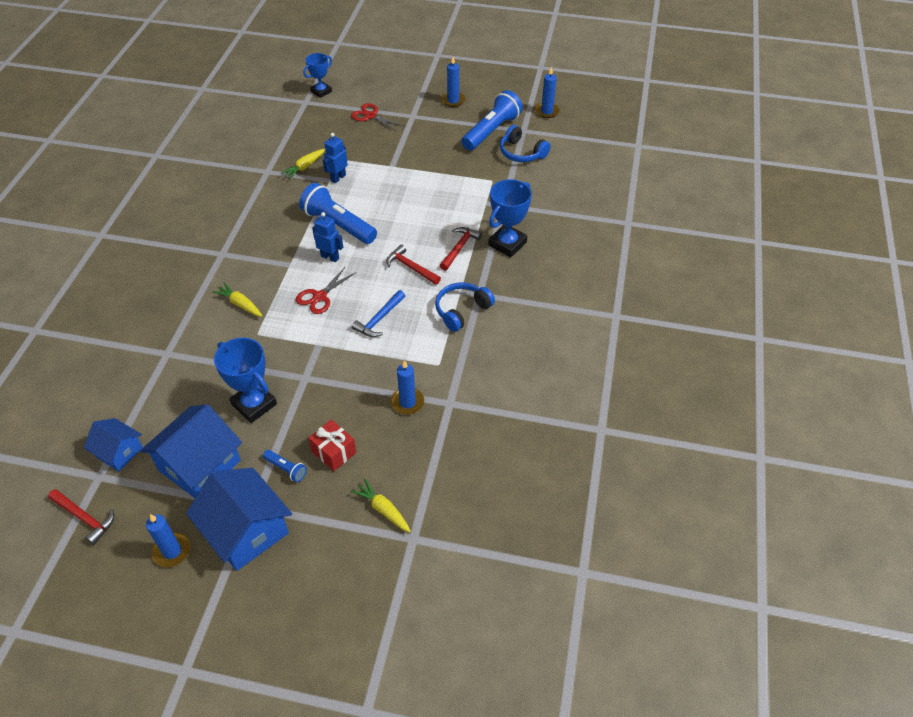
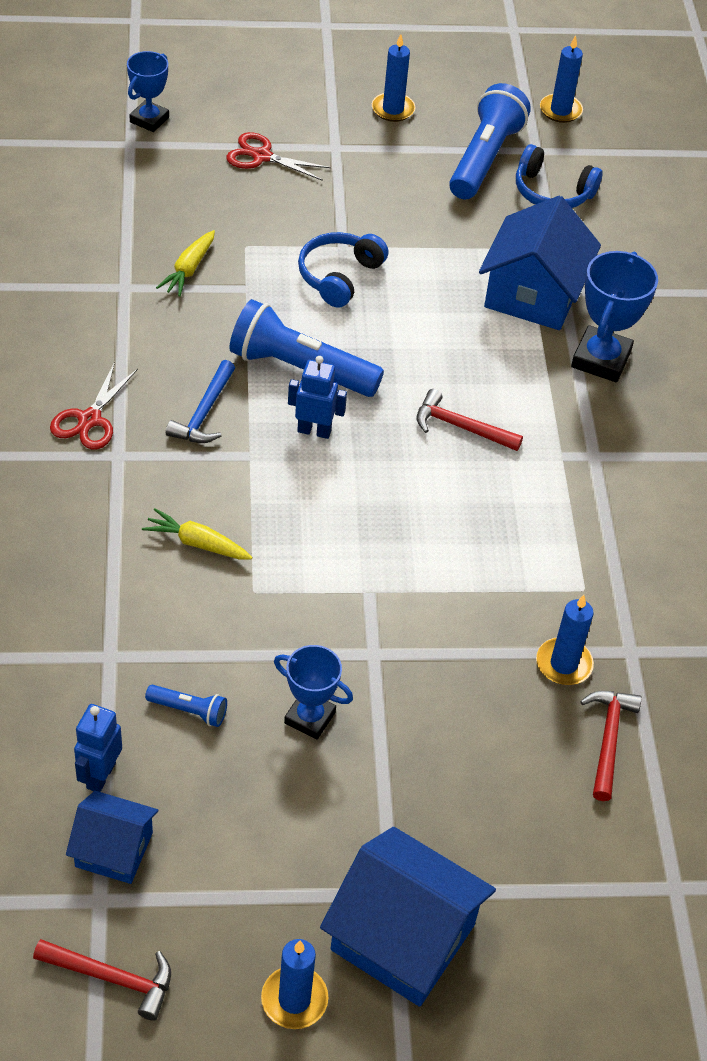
camera: 20 degrees left, 0 degrees up
blue house [140,404,242,498] -> blue house moved to [479,196,601,330]
blue trophy [214,338,277,423] -> blue trophy [274,645,353,740], size x0.66
blue flashlight [263,450,307,482] -> blue flashlight moved to [145,685,227,727]
red scissors [296,267,356,314] -> red scissors moved to [50,362,138,450]
red gift [308,419,356,471] -> none
blue robot [323,133,348,183] -> blue robot moved to [74,704,122,792]
yellow carrot [351,479,411,532] -> none
blue hammer [352,290,405,337] -> blue hammer moved to [166,360,235,443]
blue headphones [435,282,495,332] -> blue headphones moved to [298,232,388,308]
red hammer [440,227,482,271] -> red hammer moved to [580,691,642,801]

